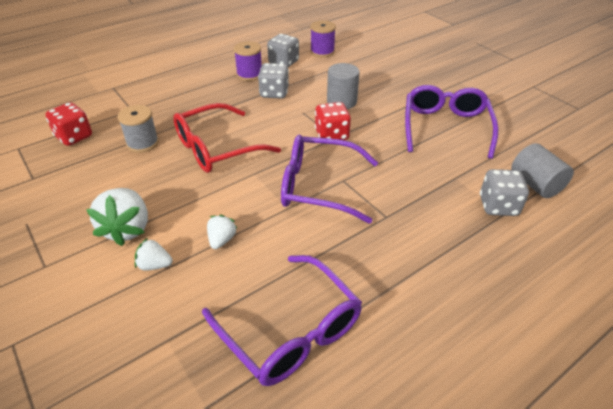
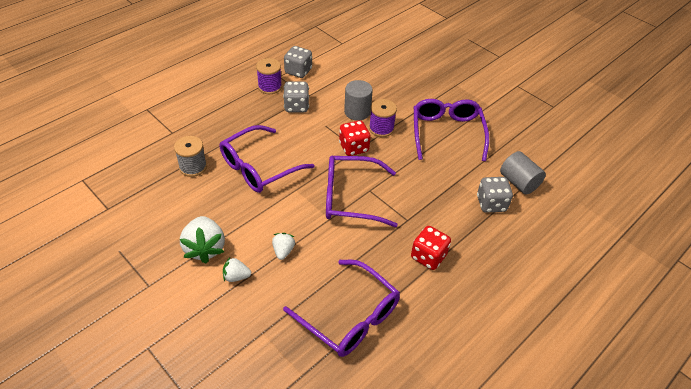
camera: 10 degrees left, 5 degrees up
red dice [45,102,92,146] -> red dice moved to [411,226,451,270]
red glasses [173,103,281,173] -> purple glasses [220,125,315,193]
purple spool [310,20,336,57] -> purple spool moved to [369,99,397,137]

